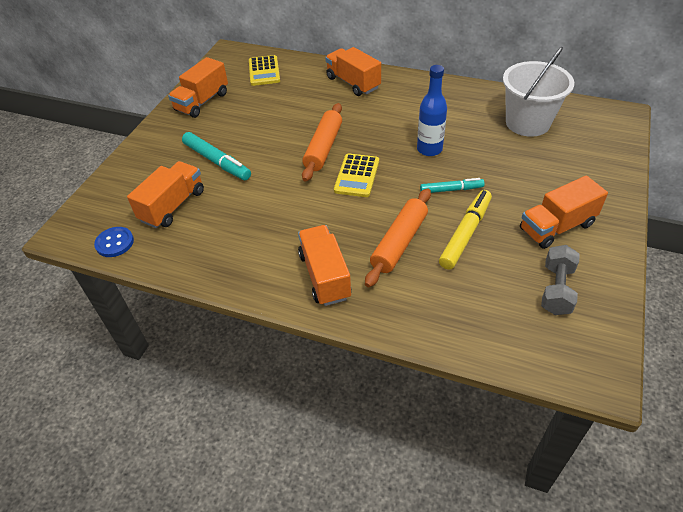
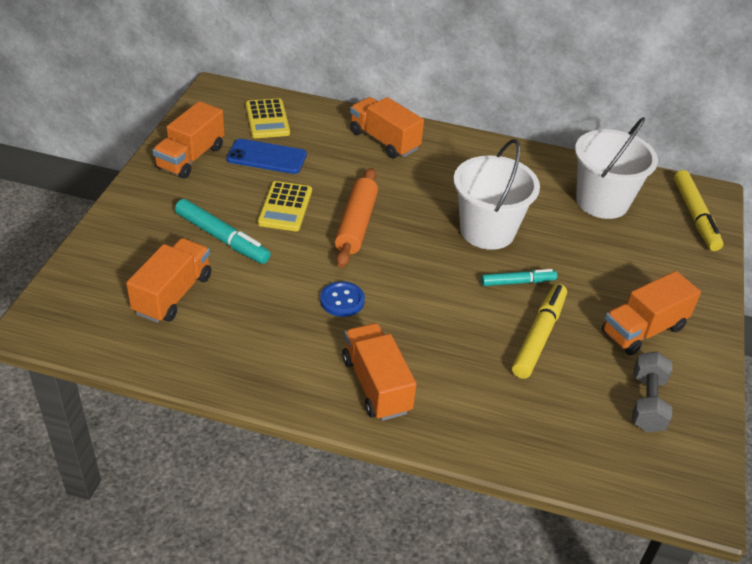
camera: 10 degrees left, 5 degrees down
blue button [94,227,134,257] -> blue button moved to [320,281,365,317]
yellow calculator [334,153,379,197] -> yellow calculator moved to [258,181,312,231]
orange rolling pin [365,188,431,287] -> none
blue bottle [417,65,447,156] -> white bucket [453,139,540,250]
none -> blue phone [226,139,307,174]
none -> yellow marker [674,170,723,251]

